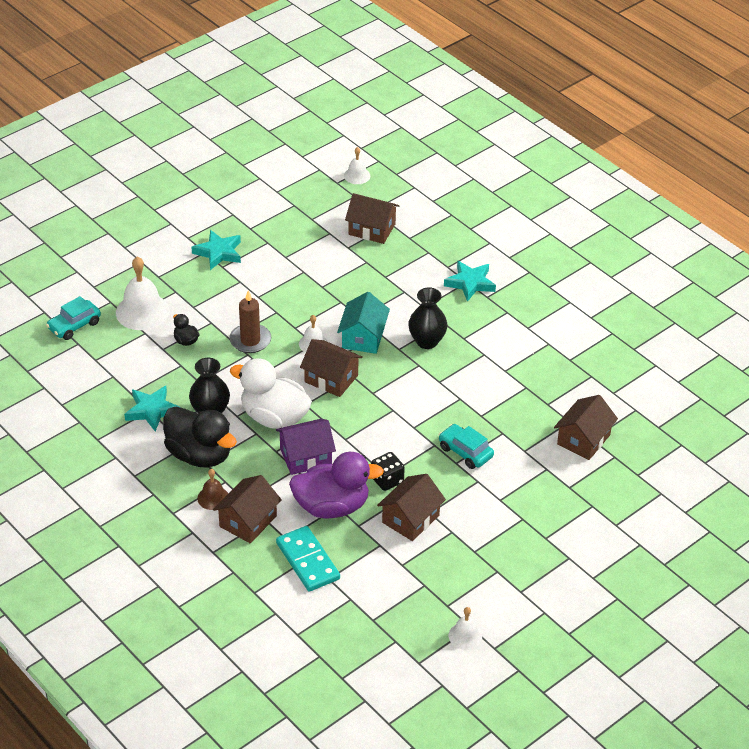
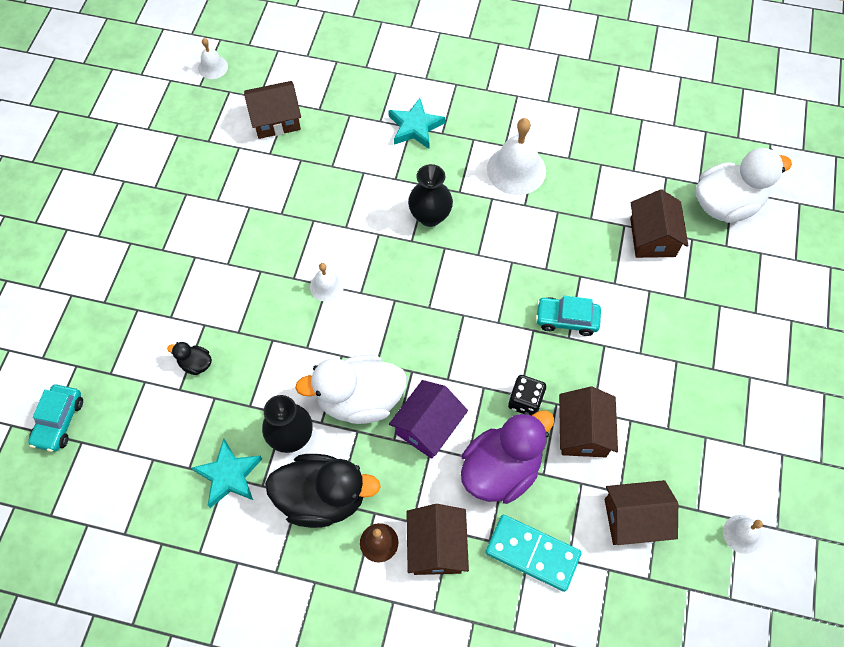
camera: 35 degrees left, 20 degrees up
white bell [116,256,170,330] -> white bell moved to [487,118,546,195]
turquoise star [191,230,241,270] -> none
brown candle [229,290,271,353] -> none
brown house [300,339,363,397] -> brown house moved to [605,480,678,545]
turquoise house [337,292,390,354] -> none
none -> white duck [696,148,792,223]

